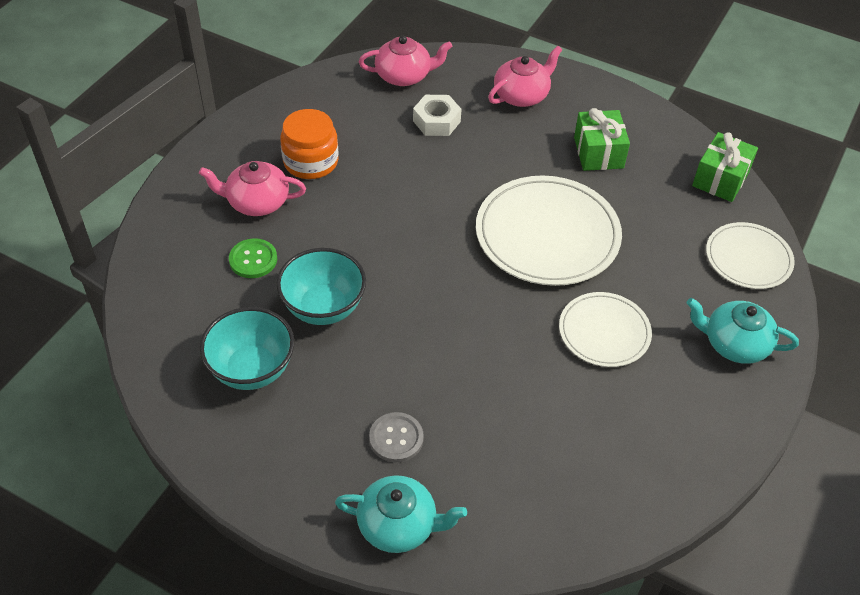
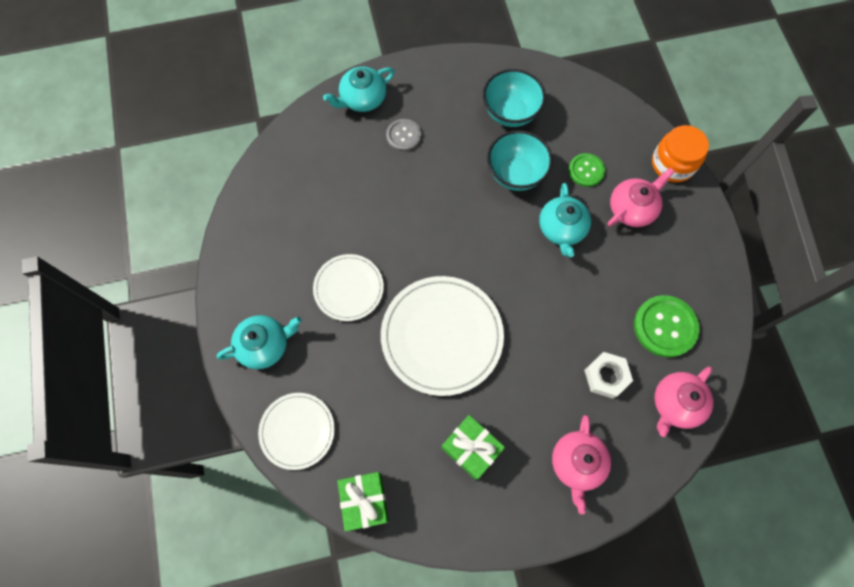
camera: 140 degrees right, 20 degrees up
orange jar [280,109,339,179] -> orange jar moved to [652,125,709,182]
none -> turquoise teapot [539,183,591,257]
none -> green button [634,295,700,358]

